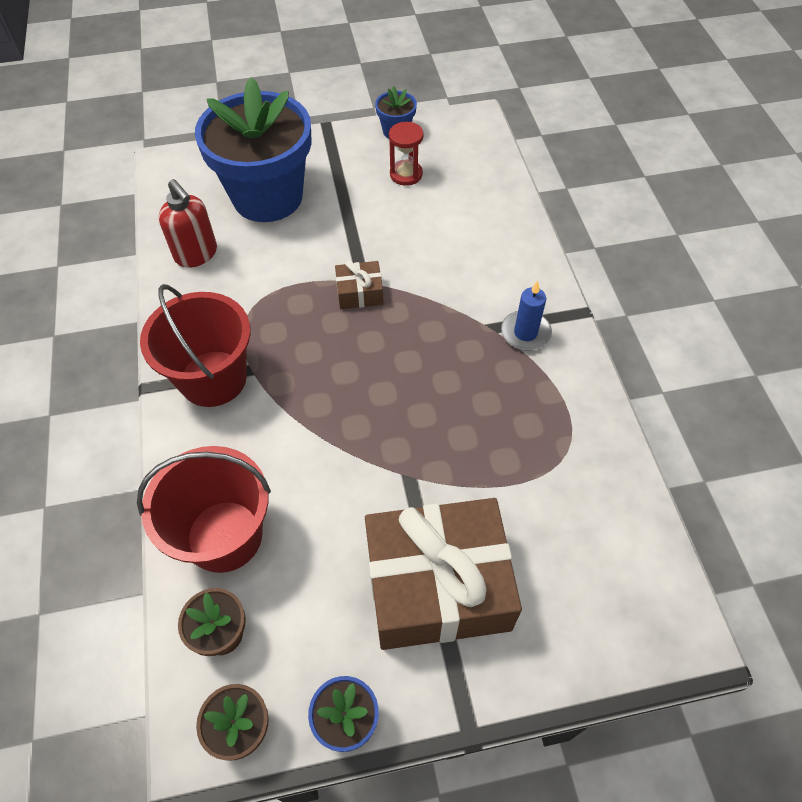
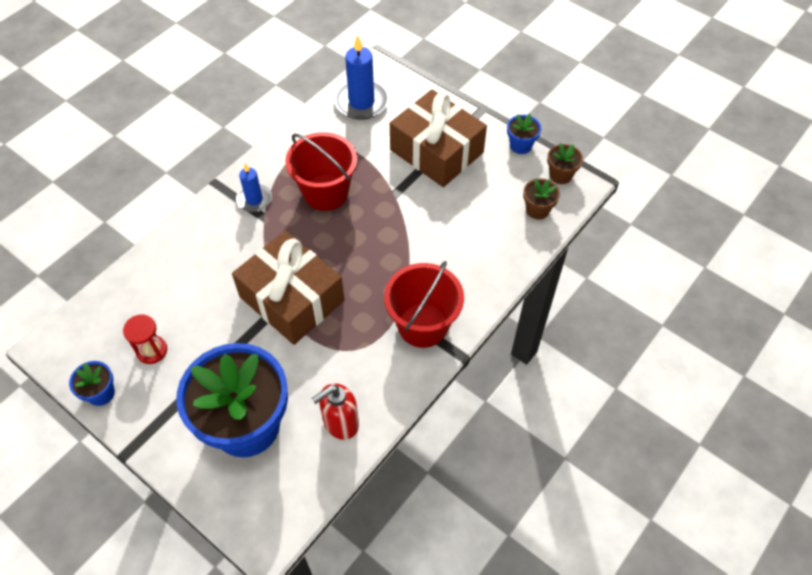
camera: 130 degrees left, 0 degrees up
red bucket [137,446,271,573] -> red bucket moved to [285,132,357,211]
red soap dispenser [159,179,217,268] -> red soap dispenser turned 135 degrees counterclockwise [311,383,359,440]
brown gift [335,260,384,309] -> brown gift [232,231,345,345], size x2.34
none -> blue candle [334,35,389,120]

